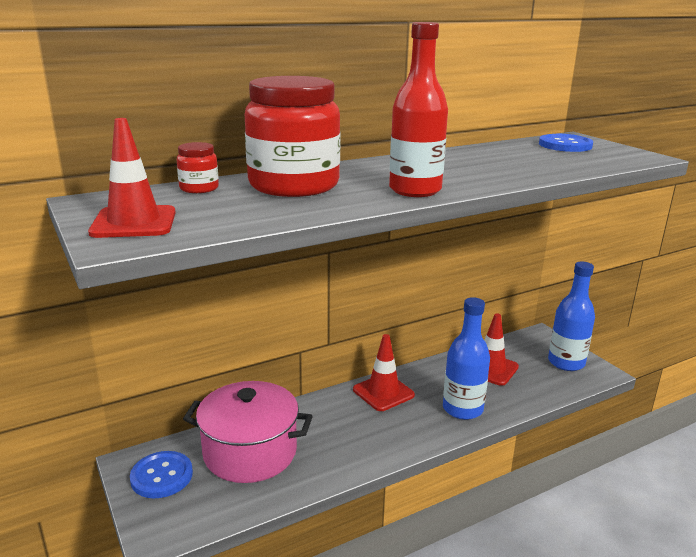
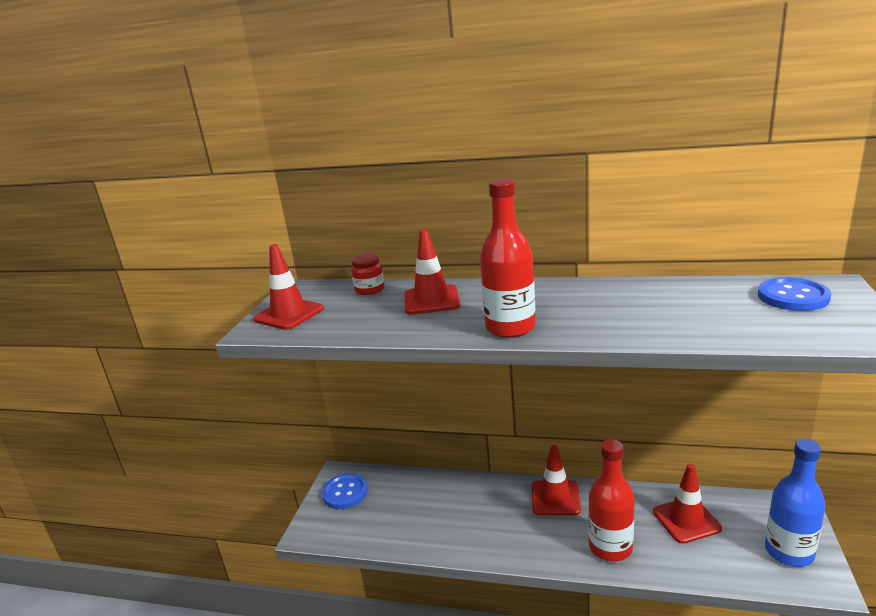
camera: 45 degrees right, 0 degrees up
pink pot [183,381,313,483] -> none
red jar [245,76,341,197] -> red traffic cone [405,229,460,315]
blue bottle [443,297,490,420] -> red bottle [588,439,635,562]

